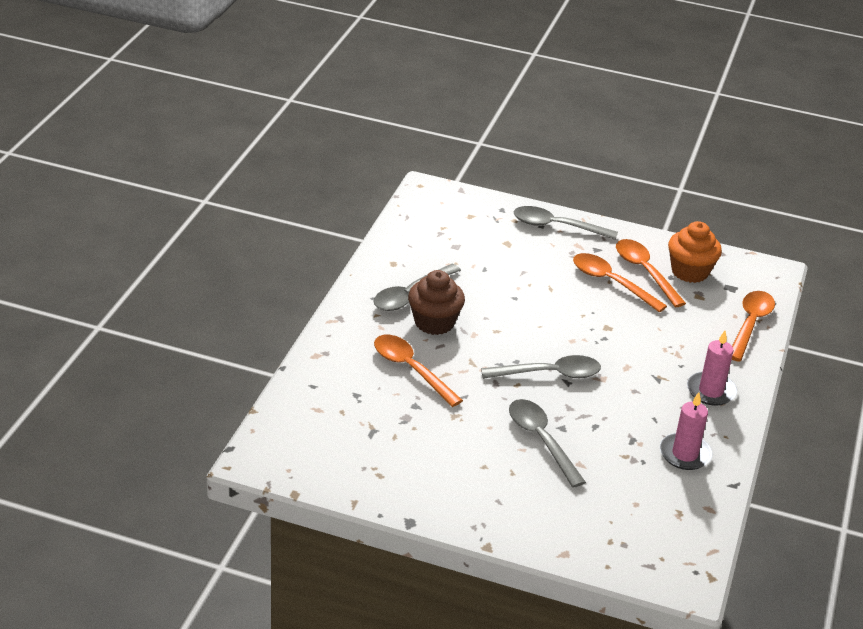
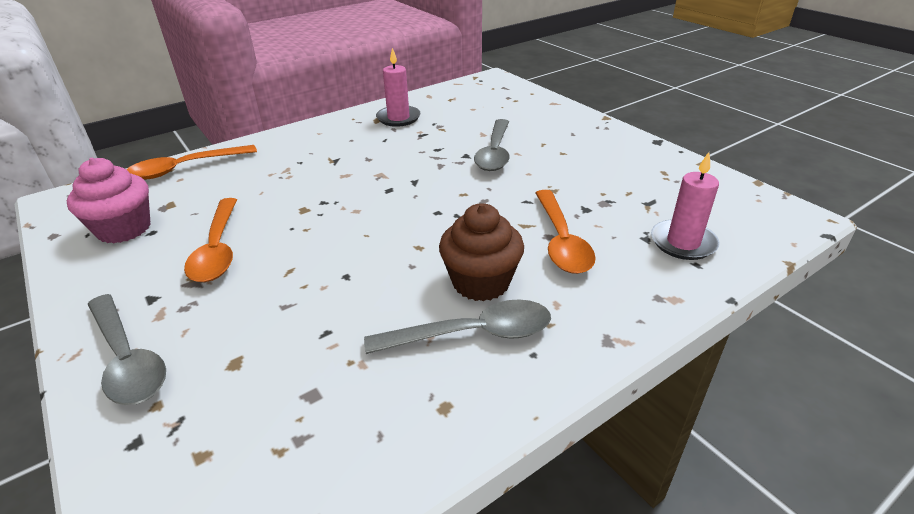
camera: 140 degrees left, 0 degrees up
grey spoon [481,355,601,379] -> none
orange spoon [616,239,686,307] -> none
orange cupcake [668,221,722,283] -> pink cupcake [67,158,151,244]
pink candle [687,331,737,406] -> pink candle moved to [651,152,720,260]

